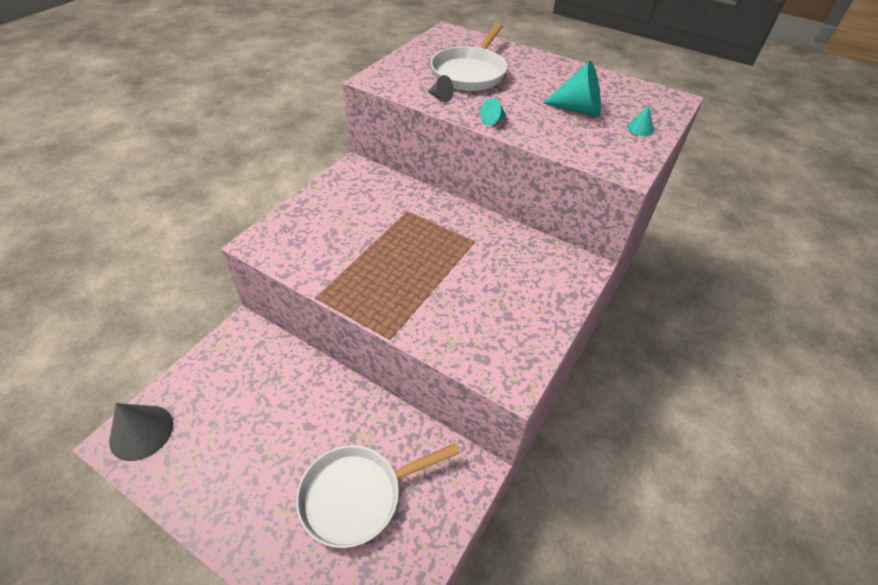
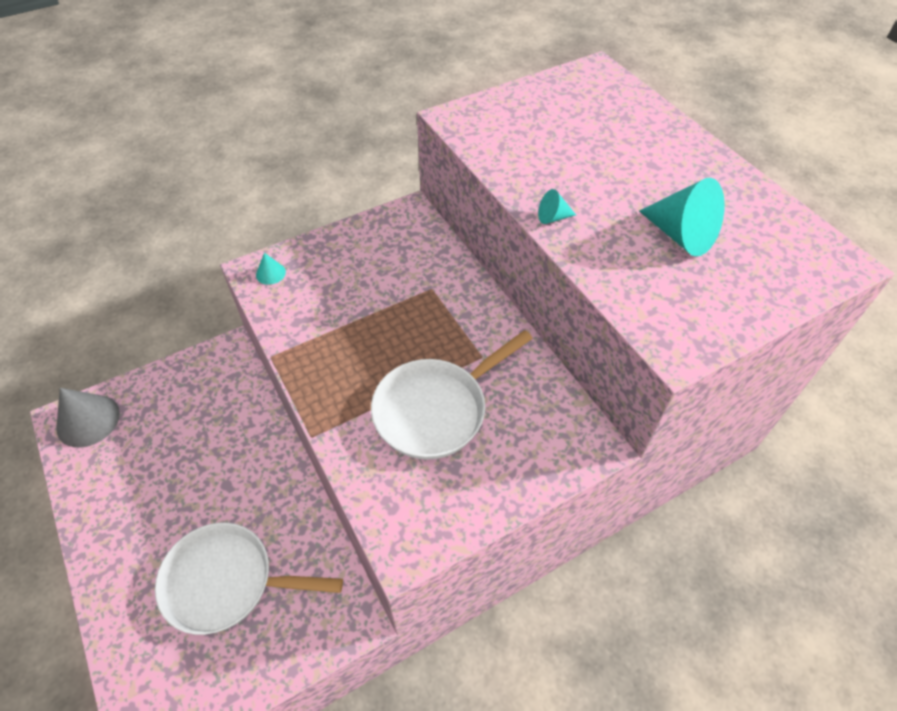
camera: 30 degrees right, 5 degrees up
grey cone [428,75,454,102] -> none
white pan [431,23,508,91] -> white pan moved to [371,330,533,460]
turquoise cone [627,105,654,136] -> turquoise cone moved to [256,253,286,285]

